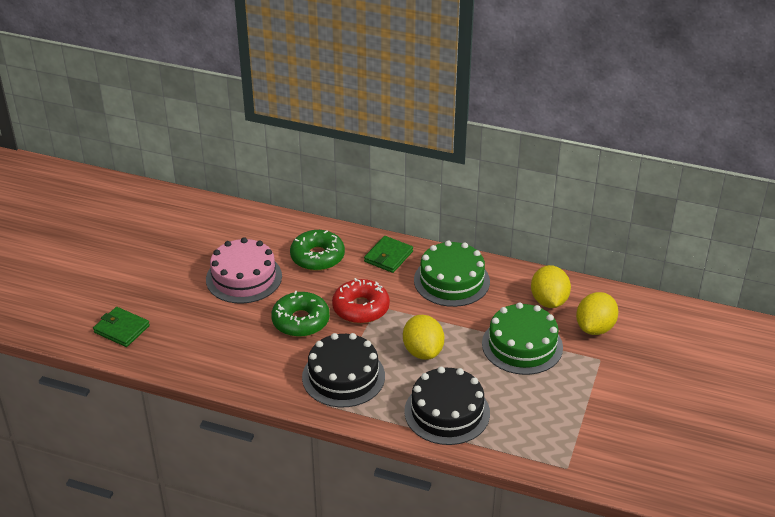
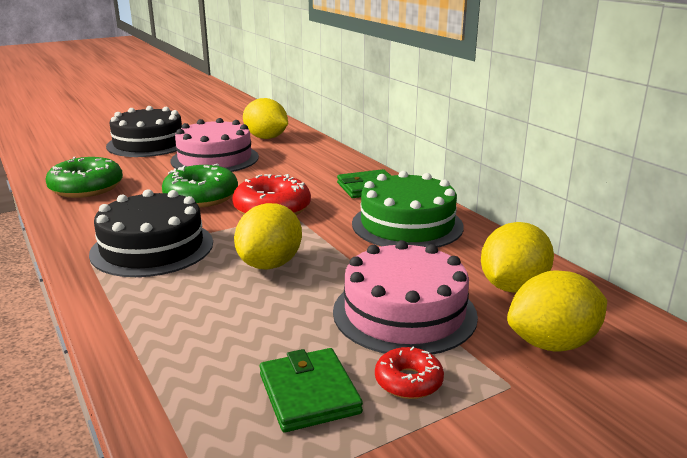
camera: 40 degrees right, 15 degrees down
green wallet [93,307,150,347] -> green wallet moved to [259,348,363,433]
green donut [290,230,345,271] -> green donut moved to [45,157,123,198]
black cake [404,367,490,445] -> black cake moved to [106,106,182,157]
green cake [482,302,563,375] -> pink cake [333,240,478,355]
none -> yellow lemon [243,98,288,139]
none -> red donut [375,347,444,399]

